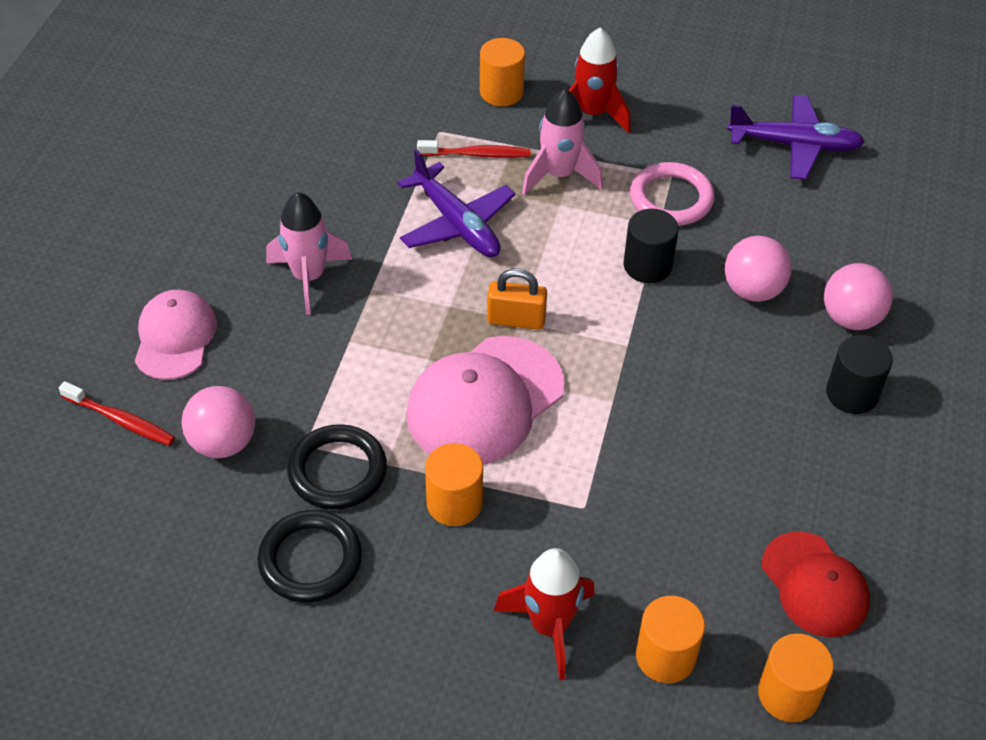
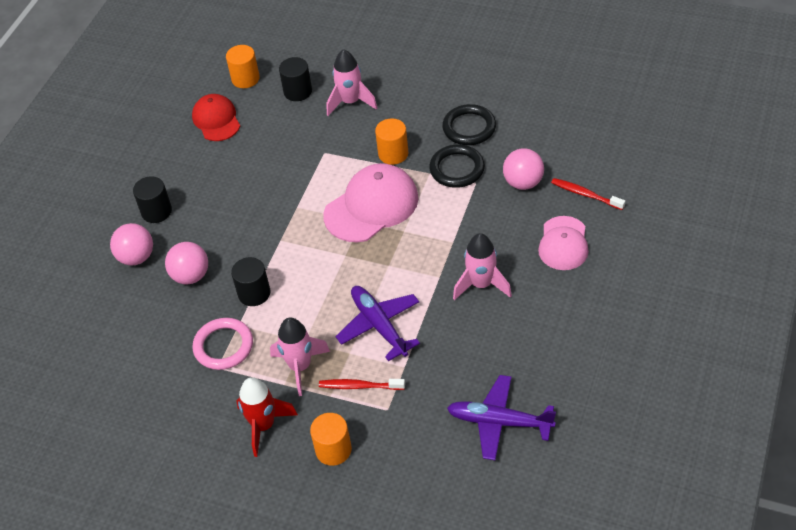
camera: 170 degrees left, 0 degrees up
orange padlock [487,268,547,330] -> none
red rocket [494,548,595,680] -> pink rocket [327,49,377,116]
orange cylinder [636,596,705,683] -> black cylinder [279,57,312,101]
purple plane [727,95,865,180] -> purple plane moved to [447,375,556,460]

